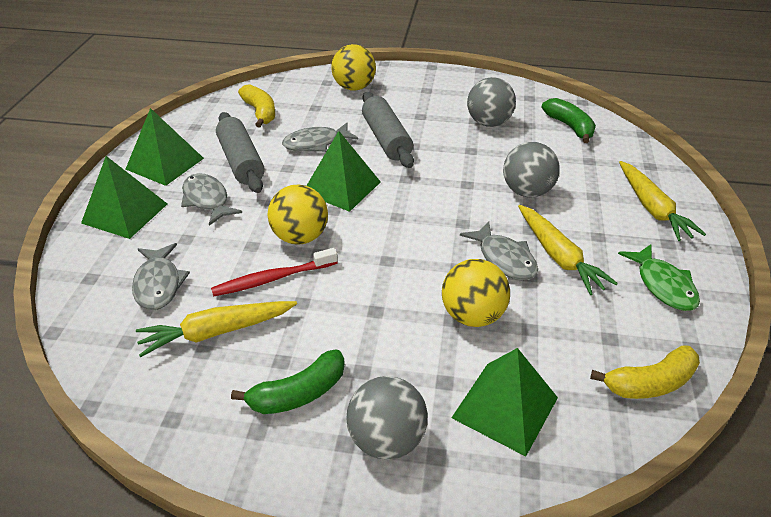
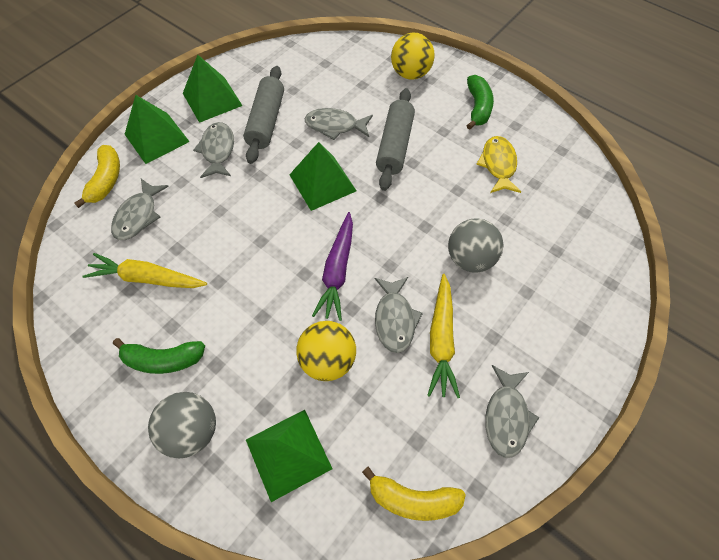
camera: 30 degrees right, 20 degrees up
red toothbrush [211,248,338,297] -> none
yellow banana [238,84,275,128] -> yellow banana moved to [74,145,120,208]
yellow ball [268,185,328,245] -> none
grey ball [467,77,516,127] -> yellow fish [476,136,521,193]
green banana [542,98,596,143] -> green banana moved to [467,75,494,130]
green fish [618,244,700,311] -> grey fish [485,365,540,458]
yellow carrot [619,161,706,241] -> none
none -> purple carrot [312,212,353,321]

